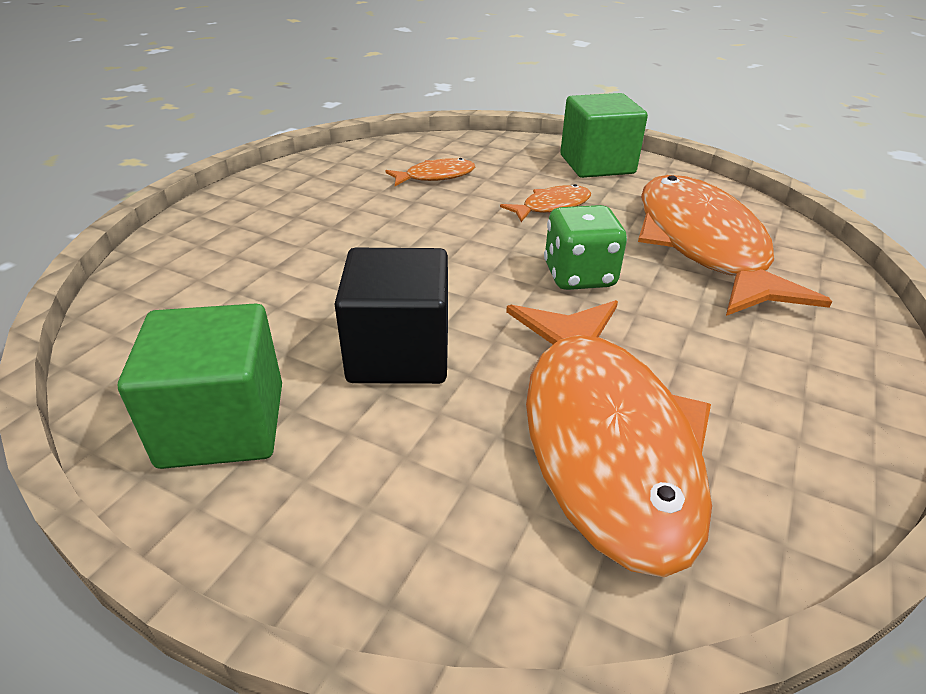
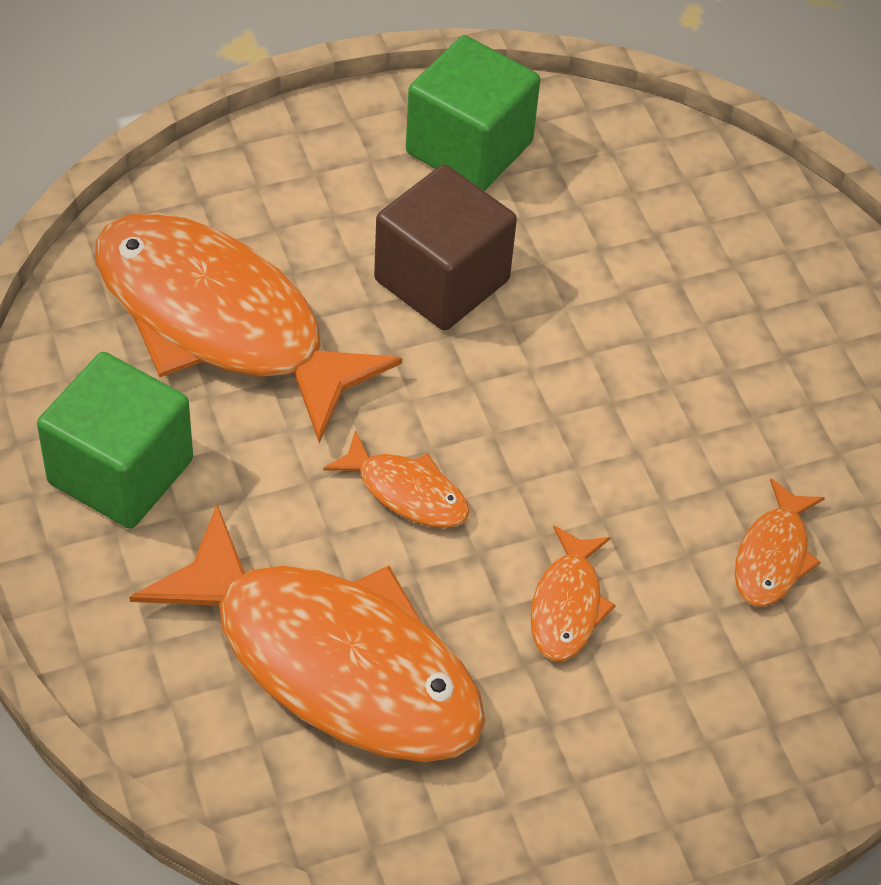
camera: 130 degrees right, 15 degrees up
black cube [334,248,448,384] -> brown cube [374,164,517,331]
green dice [544,205,627,290] -> orange fish [323,430,470,528]
green cube [560,93,648,178] -> green cube moved to [37,352,193,529]

